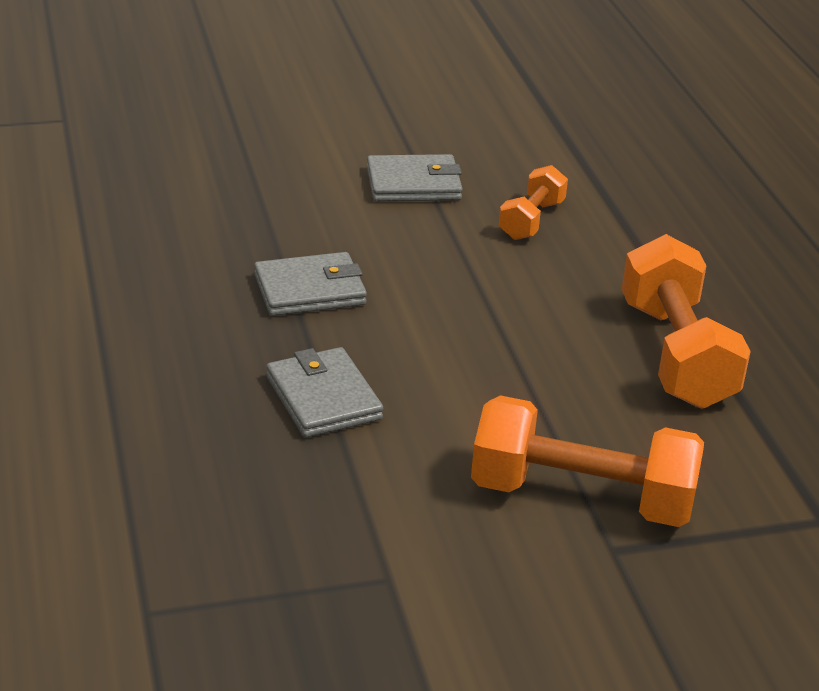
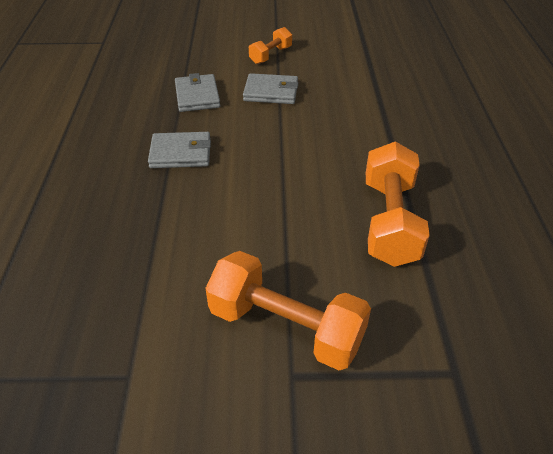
camera: 15 degrees right, 10 degrees up
grey wallet [266,347,383,438] -> grey wallet moved to [175,73,221,112]
orange dumbbell [499,165,568,240] -> orange dumbbell moved to [249,27,292,64]

